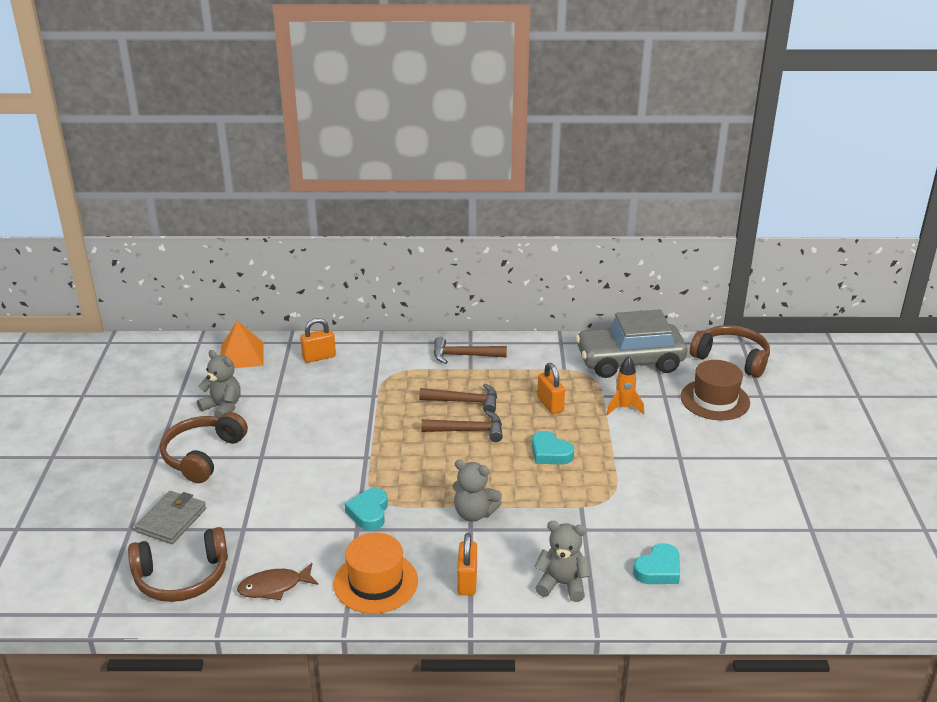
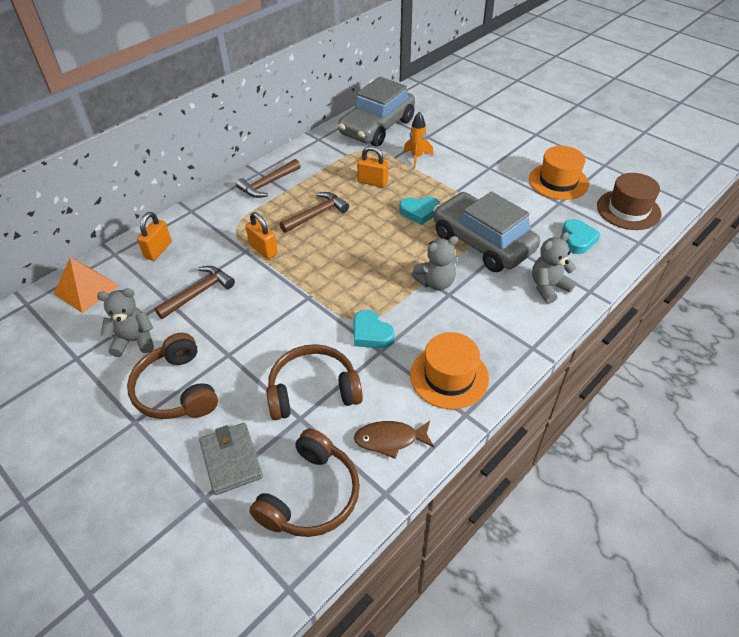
camera: 45 degrees left, 15 degrees up
brown fish [237,563,318,600] -> brown fish turned 60 degrees clockwise [354,421,434,459]
brown hammer [421,410,503,442] -> brown hammer moved to [154,266,235,319]
orange padlock [457,533,477,595] -> orange padlock moved to [246,212,278,259]
brown hat [681,360,750,420] -> brown hat moved to [597,173,661,230]
brown headphones [690,325,770,378] -> brown headphones moved to [266,344,363,420]
none -> grey car [433,191,540,272]
none -> orange hat [529,146,589,200]

